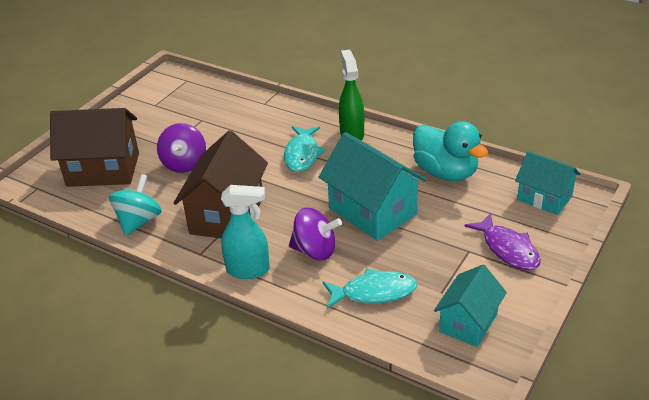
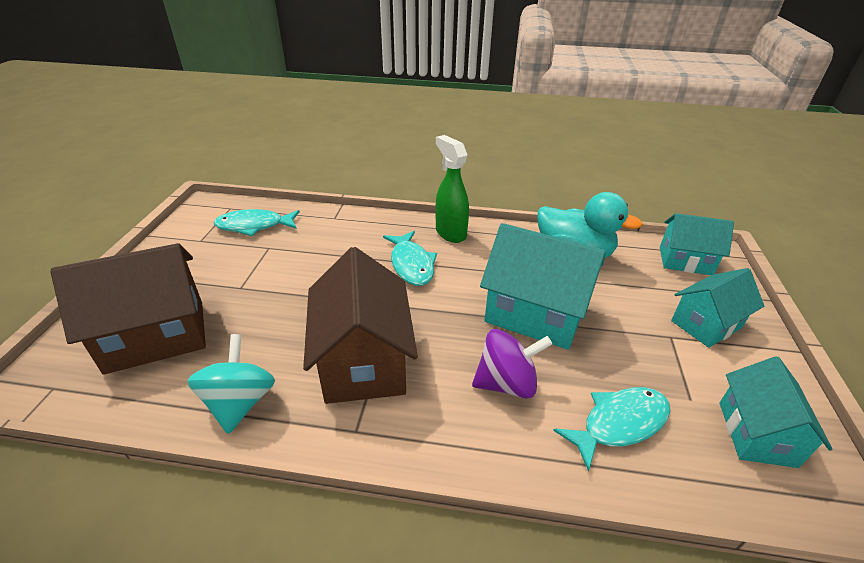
camera: 25 degrees left, 0 degrees up
purple spinning top [157,123,206,173] -> none
turquoise spray bottle [221,185,270,279] -> none
purple fish [464,213,541,270] -> turquoise house [671,268,764,348]
none -> turquoise fish [214,209,300,236]

